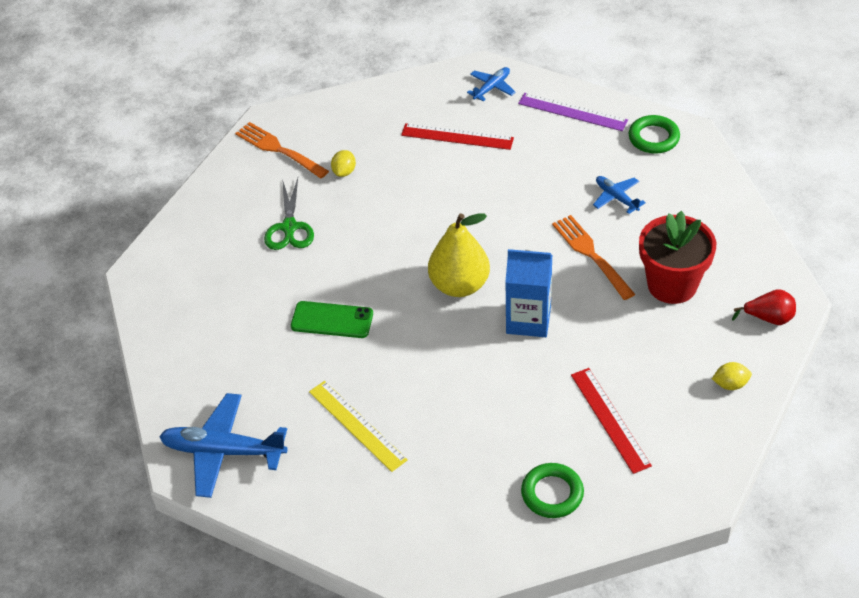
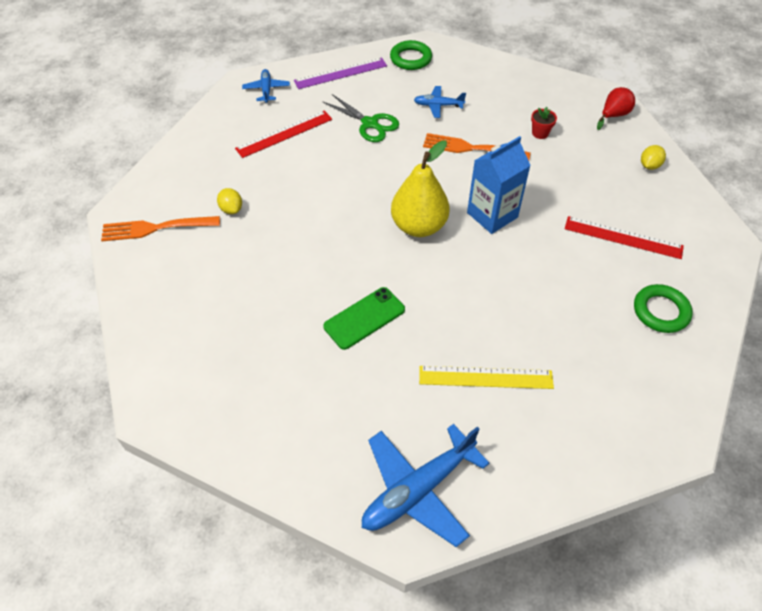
camera: 50 degrees left, 5 degrees up
green scissors [264,178,314,250] -> green scissors moved to [322,94,399,142]
red flower pot [639,211,716,304] -> red flower pot [531,107,557,139], size x0.40

